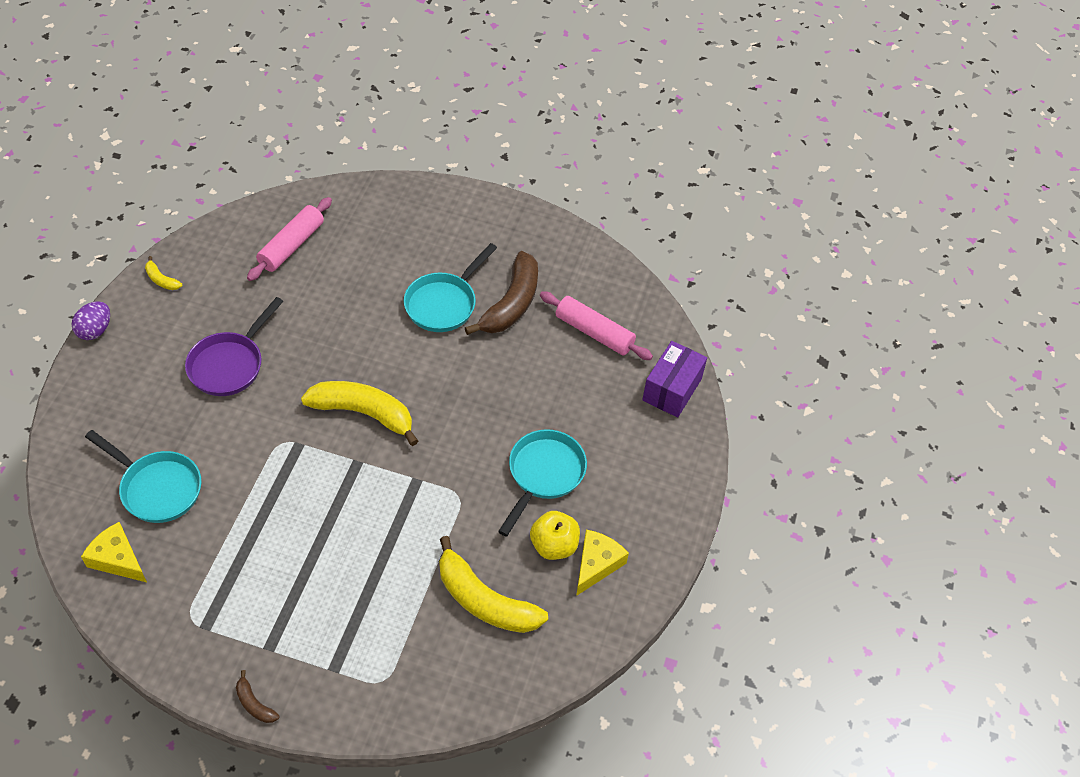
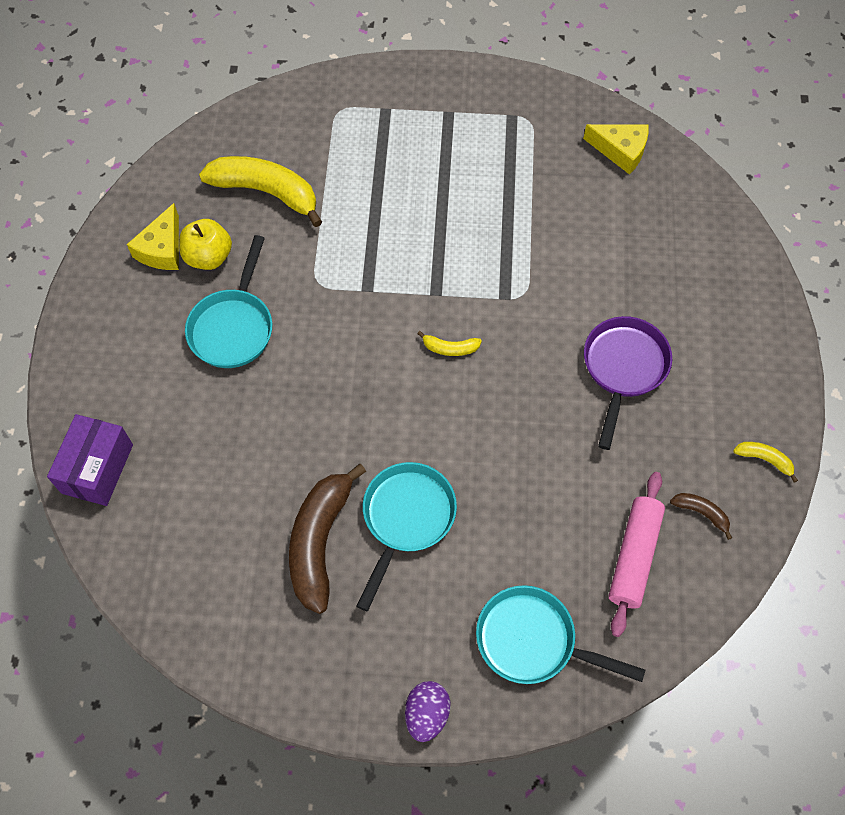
camera: 170 degrees right, 10 degrees up
purple egg [71,301,110,340] -> purple egg moved to [405,681,450,742]
turquoise pan [85,430,201,523] -> turquoise pan moved to [476,585,646,684]
brown banana [236,670,279,723] -> brown banana moved to [670,493,732,540]
yellow banana [301,381,418,446] -> yellow banana [417,331,482,356], size x0.44
pink rolling pin [540,291,653,360] -> none

